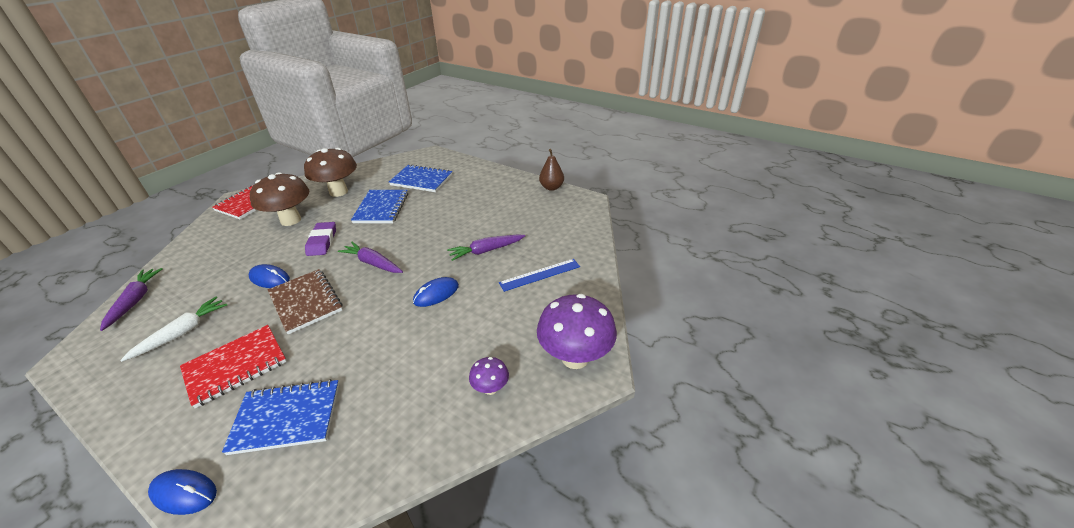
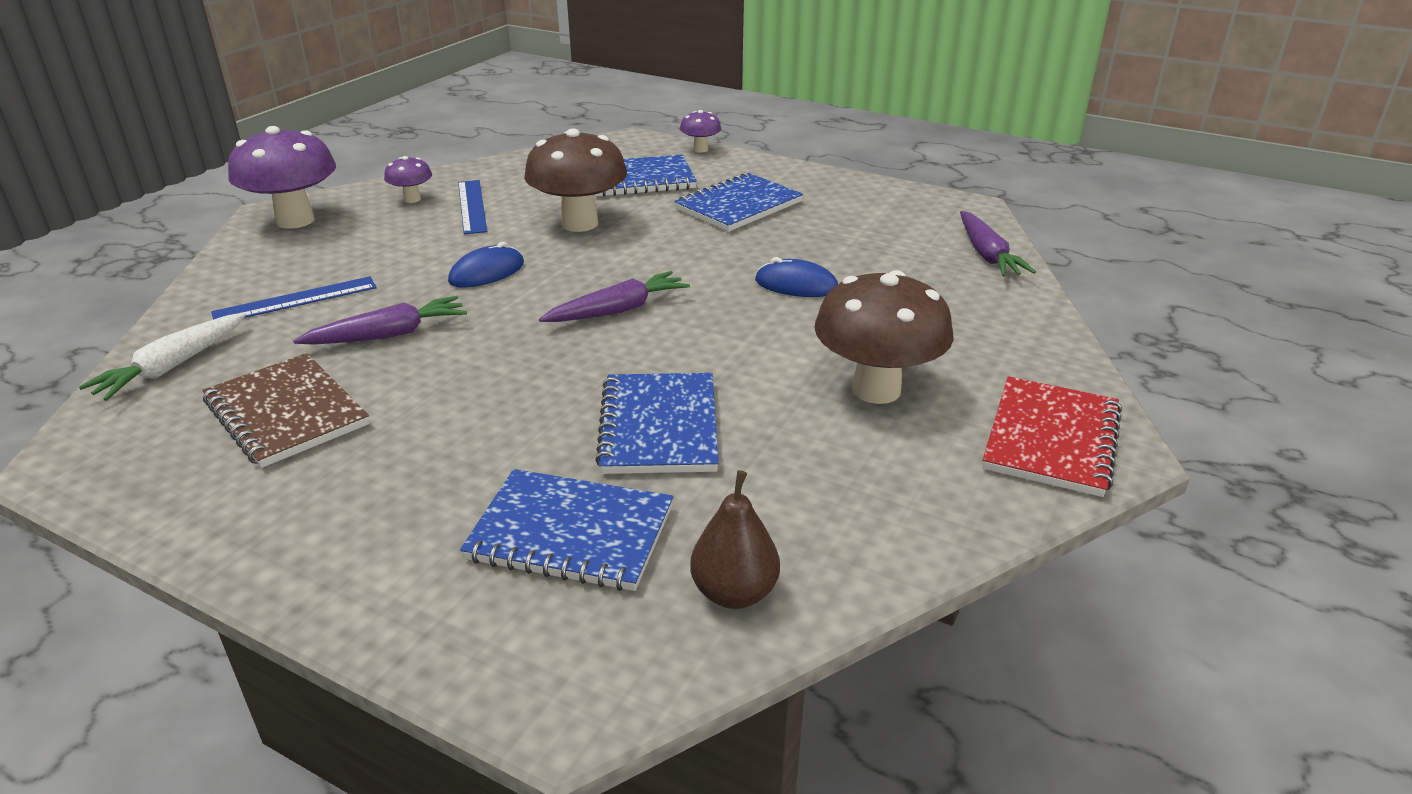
camera: 175 degrees right, 5 degrees down
white carrot [120,297,227,362] -> white carrot moved to [79,313,246,401]
blue mouse [148,469,217,515] -> purple mushroom [680,110,721,153]
red notebook [180,325,287,408] -> blue notebook [674,173,803,232]
brown notebook [268,269,342,335] -> brown notebook moved to [202,353,369,468]
brown mushroom [304,148,357,197] -> brown mushroom moved to [524,128,627,232]
purple eraser [305,222,336,256] -> none
purple carrot [338,242,403,273] -> purple carrot turned 60 degrees counterclockwise [539,271,690,322]
brown pear [539,149,564,191] -> brown pear moved to [690,470,780,609]
none -> blue ruler [458,180,487,234]

